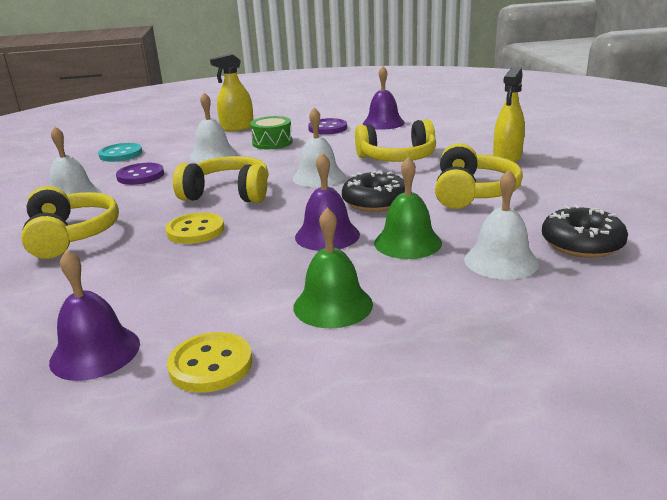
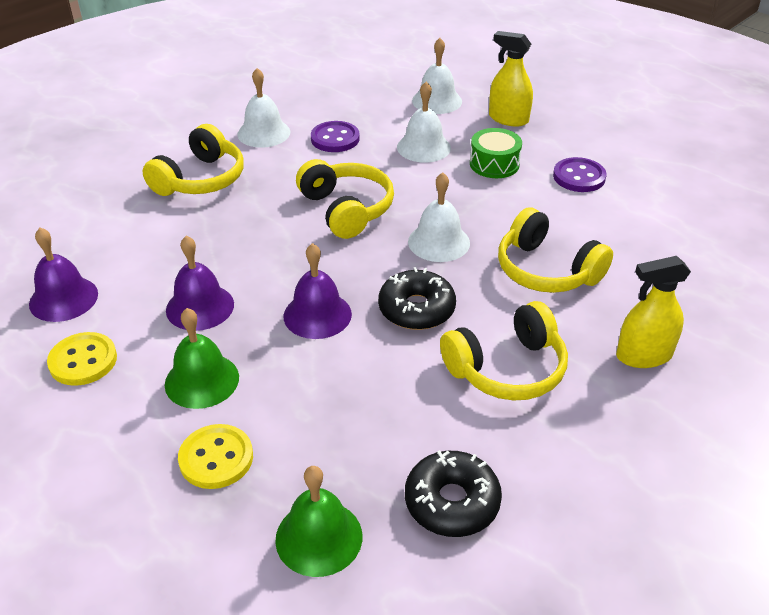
camera: 50 degrees right, 15 degrees up
turquoise button [98,143,142,162] -> none
yellow button [165,212,224,244] -> yellow button moved to [178,424,253,489]
purple bell [363,66,405,130] -> purple bell moved to [166,236,234,331]
green bell [374,157,442,259] -> green bell moved to [275,466,362,577]
white bell [464,170,539,280] -> white bell moved to [412,38,462,114]

